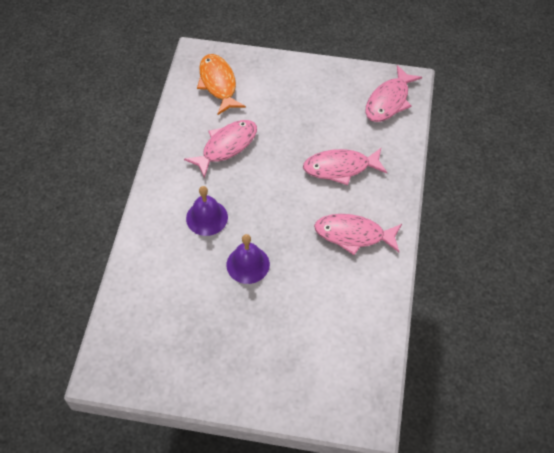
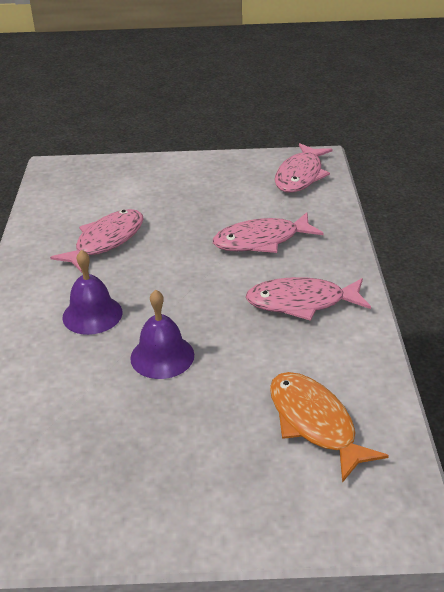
camera: 10 degrees left, 20 degrees down
orange fish [197,54,246,115] -> orange fish moved to [270,372,389,483]

